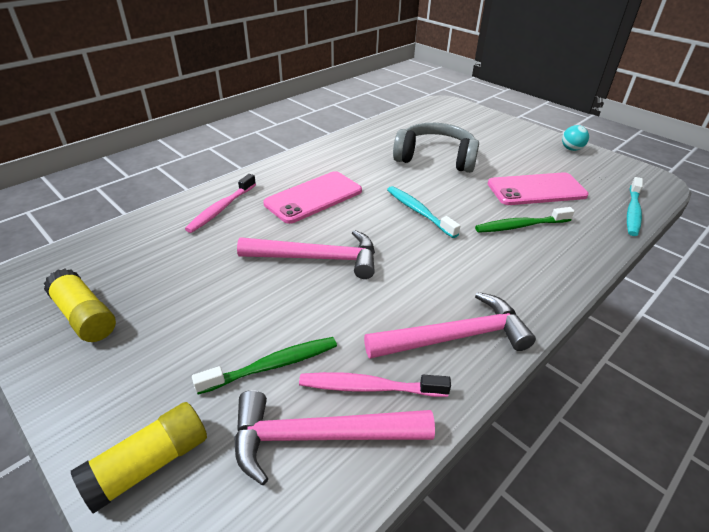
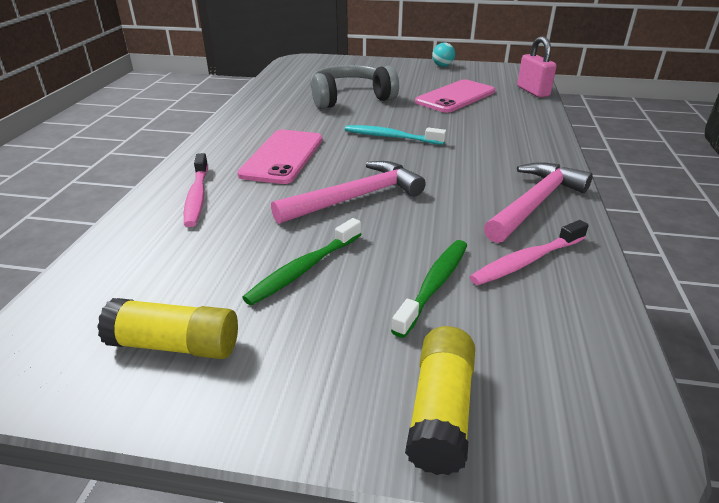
camera: 35 degrees left, 5 degrees down
pink hammer [234,390,435,485] -> none
green toothbrush [475,207,575,233] -> green toothbrush moved to [242,218,362,305]
turquoise toothbrush [627,177,643,236] -> pink padlock [517,36,557,97]

